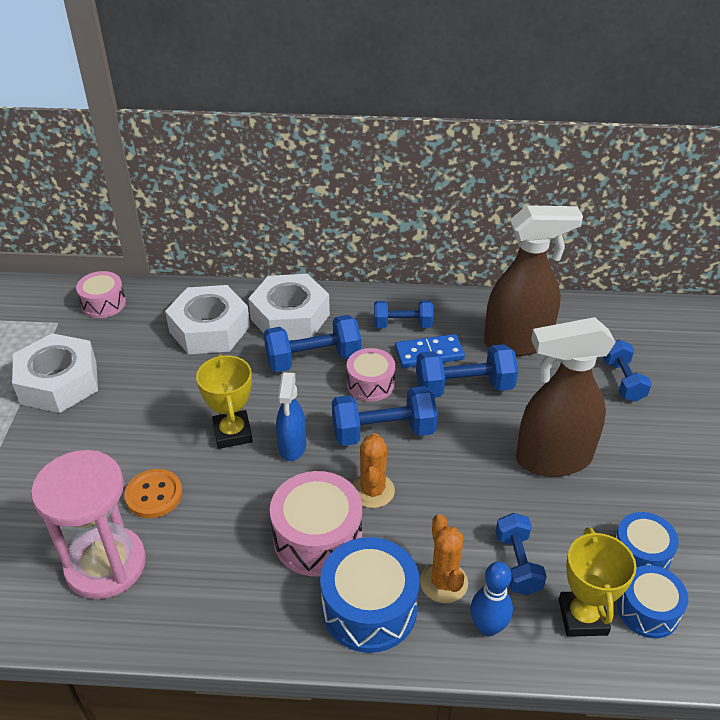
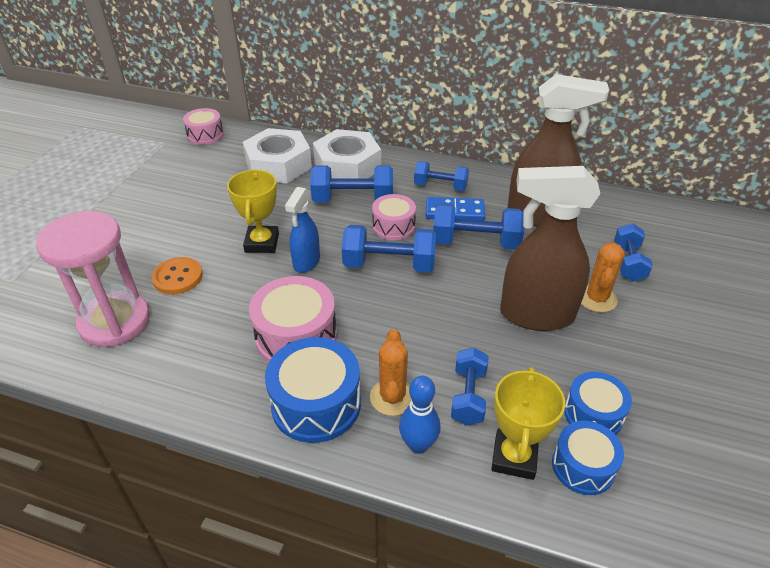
camera: 15 degrees right, 0 degrees up
white nut [12,333,98,413] -> none
orange cactus [353,433,395,508] -> orange cactus moved to [581,242,624,312]

